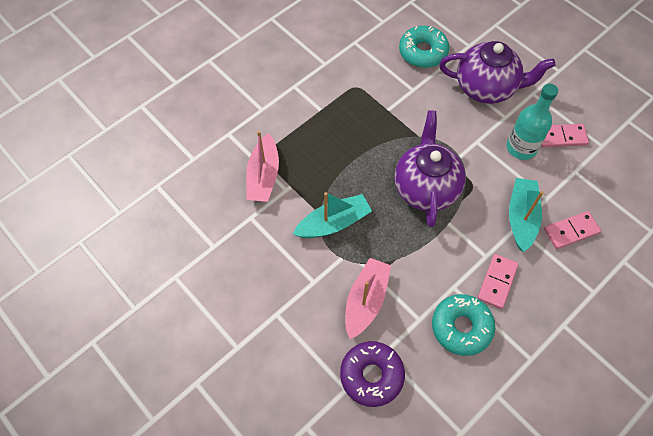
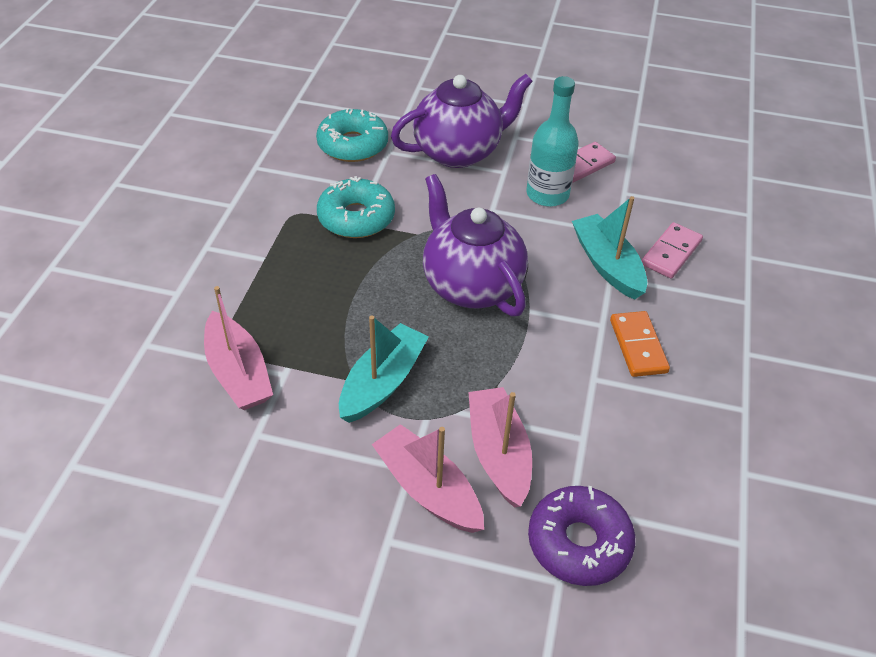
camera: 35 degrees left, 15 degrees down
turquoise donut [432,294,495,356] -> turquoise donut moved to [317,176,395,238]
pink domino [477,254,519,309] -> orange domino [610,311,670,377]
none -> pink boat [372,424,484,533]

